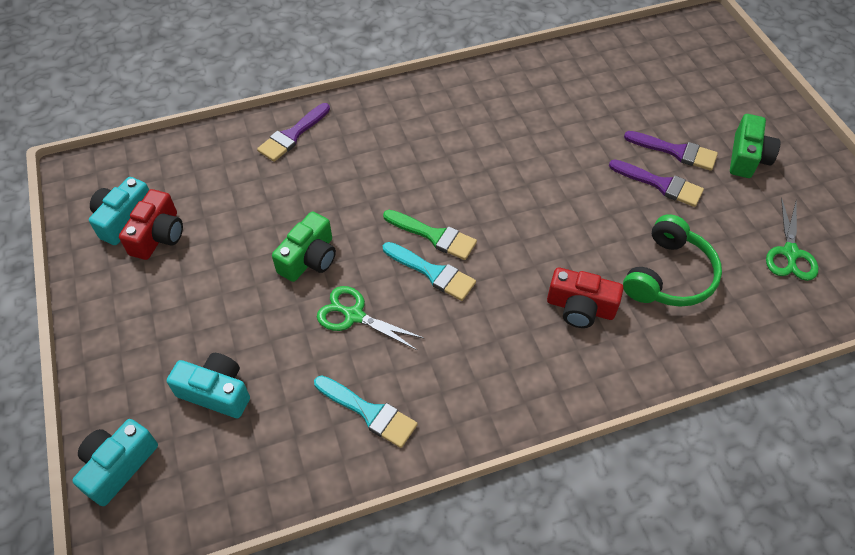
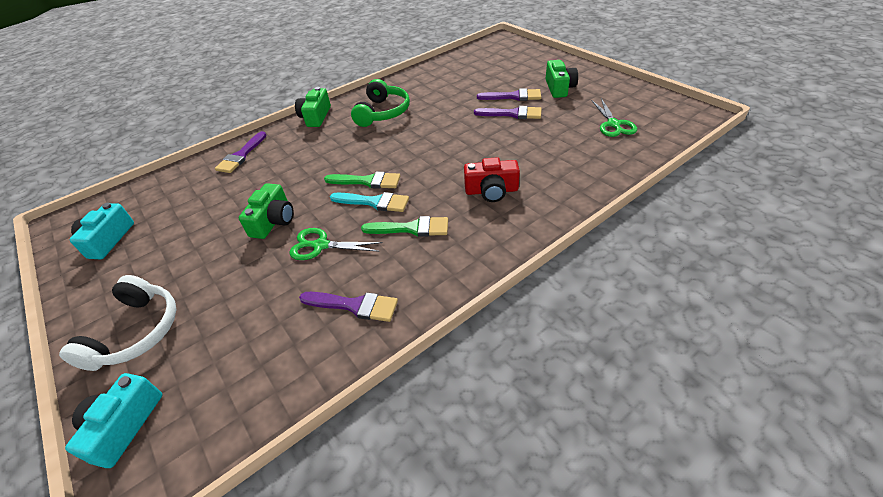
camera: 15 degrees left, 10 degrees down
red camera [119,189,183,260] -> none
turquoise camera [167,353,250,418] -> none
turquoise brush [314,375,418,448] -> purple brush [299,292,398,322]
green headphones [623,214,722,307] -> green headphones moved to [351,79,410,127]
none -> white headphones [59,275,177,371]
none -> green camera [295,87,331,127]
none -> green brush [361,216,448,237]

